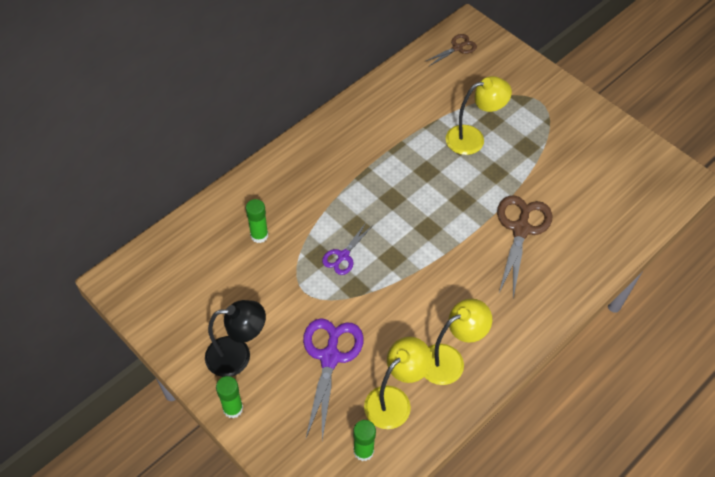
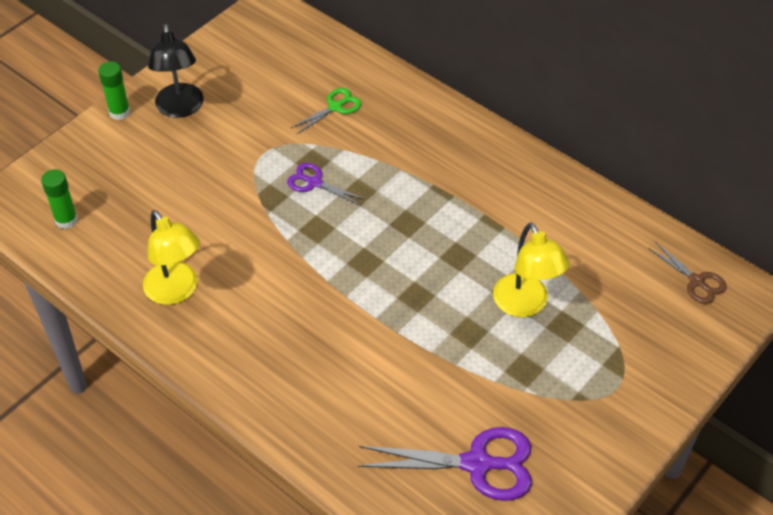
camera: 85 degrees right, 5 degrees down
green glue stick [246,199,268,243] -> green scissors [291,88,361,134]
purple scissors [303,318,364,440] -> purple scissors moved to [358,427,532,501]
yellow lamp [364,337,432,429] -> none
brown scissors [497,195,552,298] -> none

